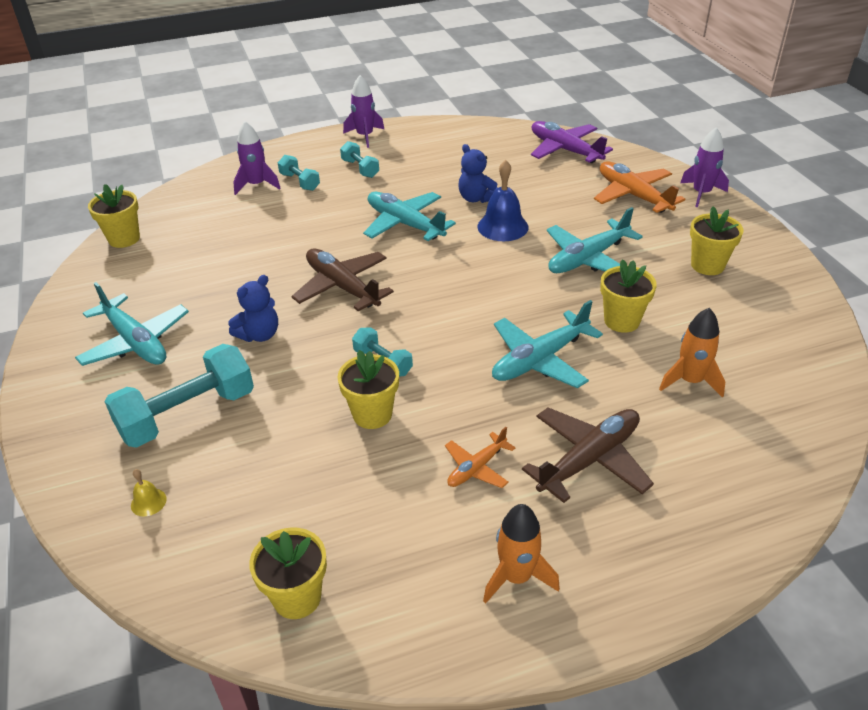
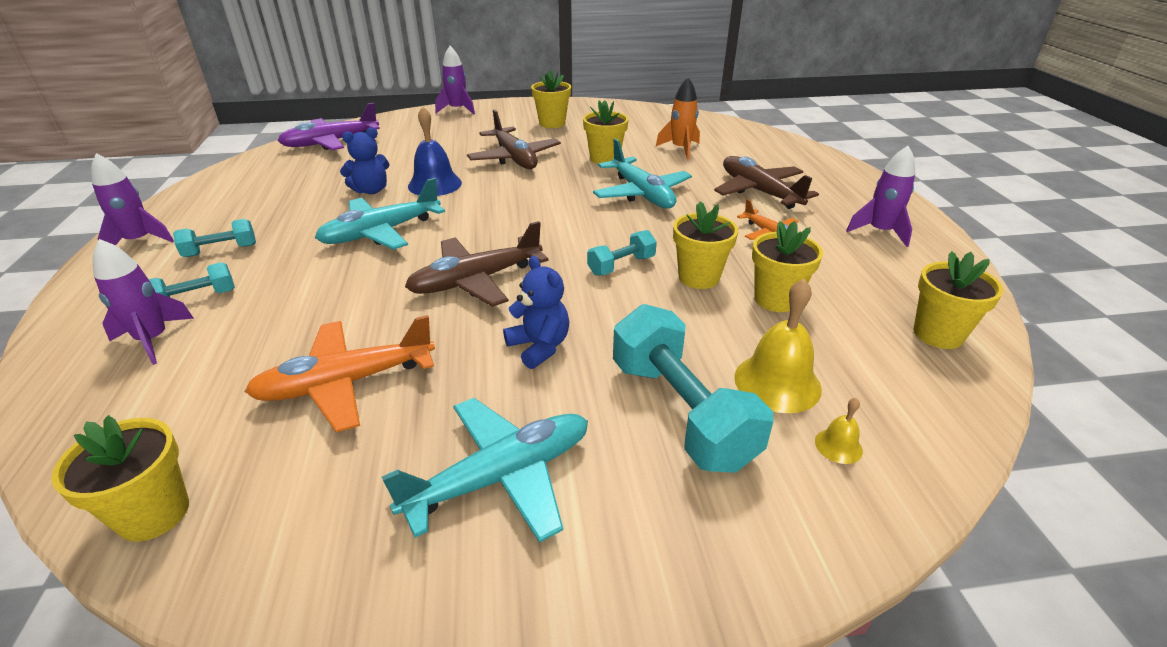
camera: 80 degrees left, 5 degrees down
orange rocket [483,504,560,603] -> purple rocket [846,146,915,247]
turquoise plane [547,207,643,273] -> brown plane [467,109,561,169]
orange plane [594,161,685,213] -> orange plane moved to [245,315,435,432]
none -> yellow bell [734,279,822,413]
none -> yellow flower pot [752,221,823,312]

